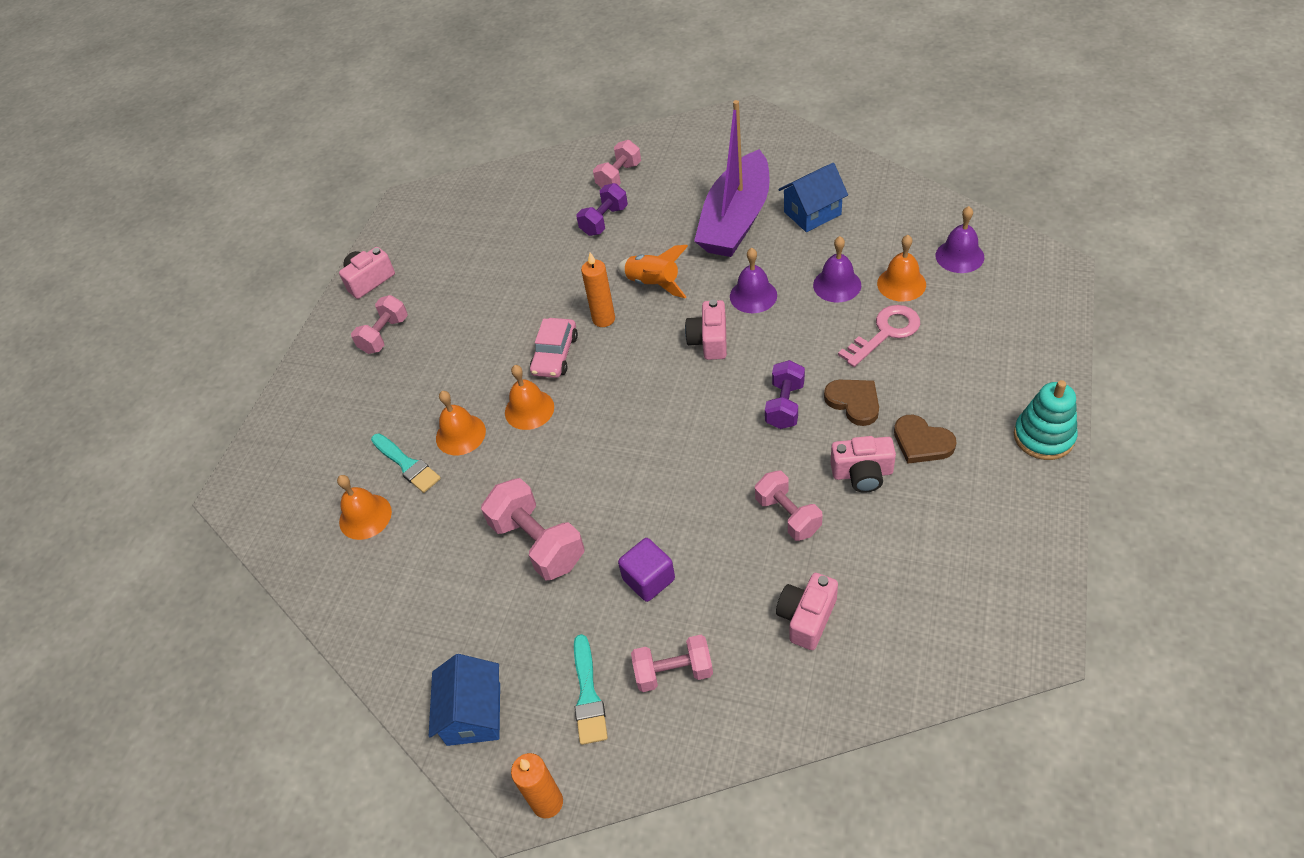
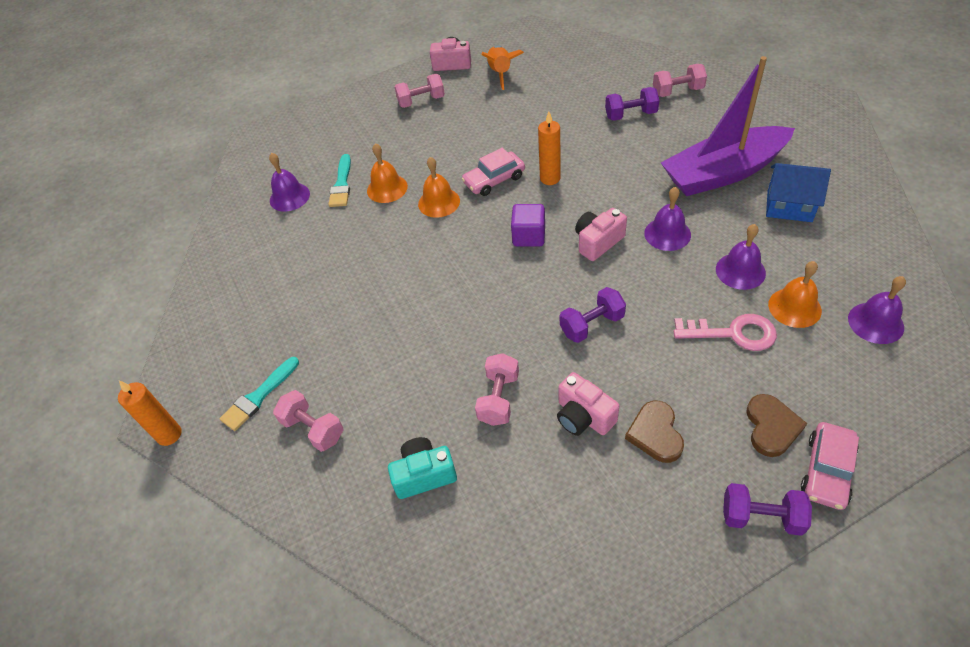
camera: 45 degrees right, 0 degrees up
orange bell [337,475,392,540] -> purple bell [269,153,310,212]
blue house [429,654,500,746] -> none
pink dumbbell [481,478,584,581] -> none
orange rocket [617,245,688,298] -> orange rocket moved to [482,46,524,90]
purple cube [618,538,675,602] -> purple cube moved to [511,204,545,246]
pink camera [776,573,838,650] -> turquoise camera [388,437,457,499]
brown heart [824,380,879,426] -> brown heart moved to [746,394,807,457]
turquoise stacking toy [1014,380,1078,460] -> purple dumbbell [723,483,812,536]
none -> pink car [801,422,859,510]

